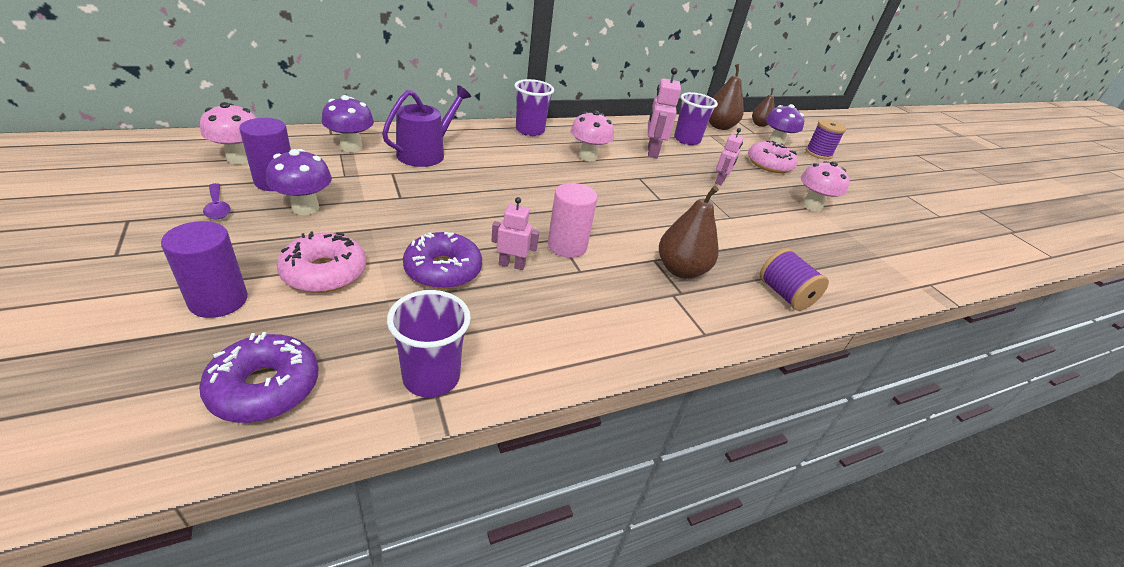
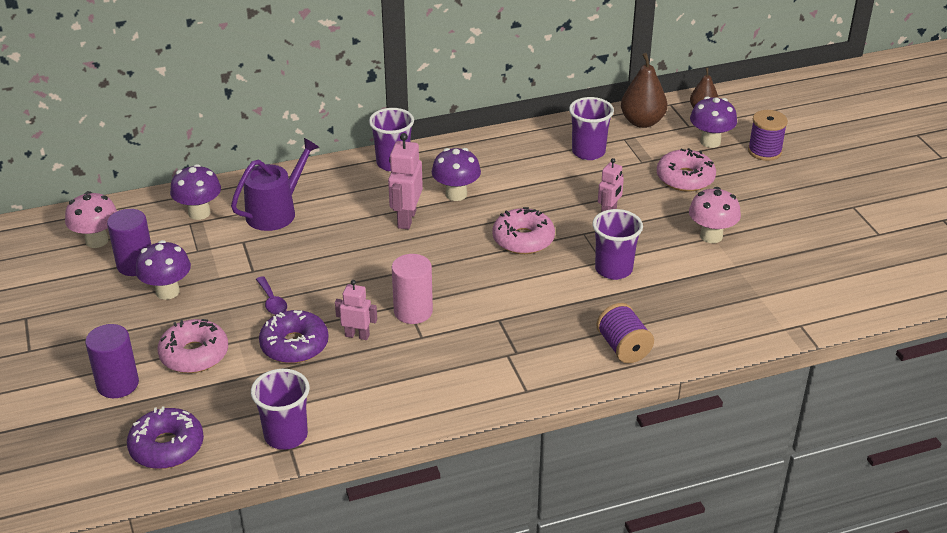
camera: 10 degrees right, 0 degrees up
purple spoon [203,183,230,219] -> purple spoon moved to [256,276,287,315]
pink mushroom [571,111,614,161] -> purple mushroom [432,148,481,201]
pink robot [648,67,681,158] -> pink robot moved to [388,133,423,229]
brown pear [659,186,719,279] -> none
none -> pink donut [492,207,555,254]
none -> purple cup [592,209,643,280]

